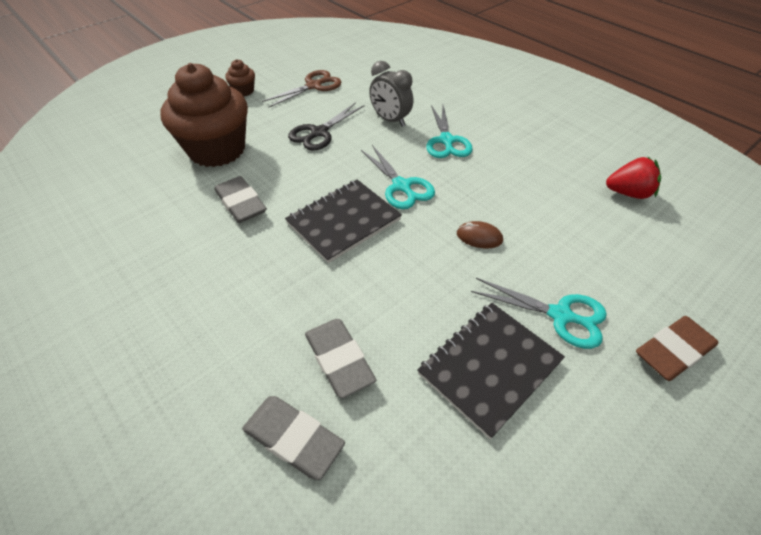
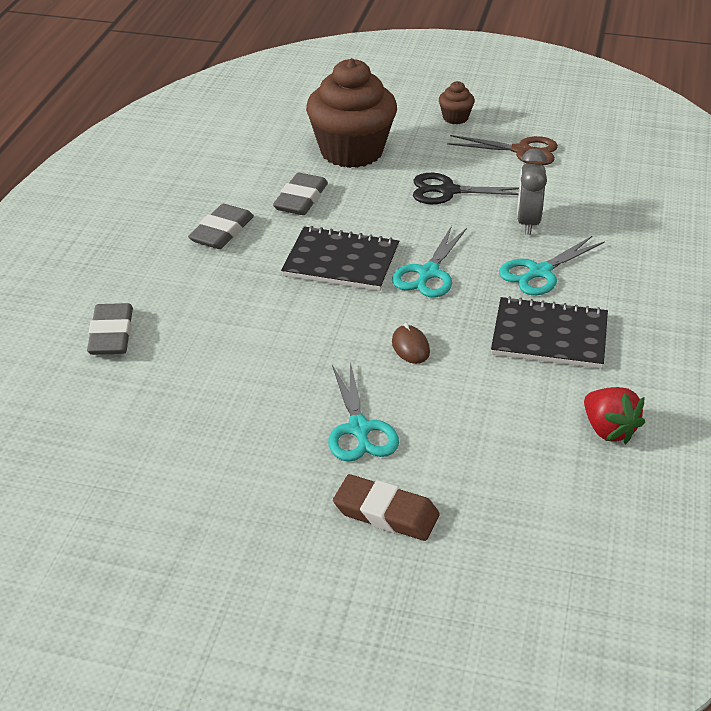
camera: 55 degrees right, 10 degrees down
grey eraser [305,319,376,398] -> grey eraser moved to [188,204,254,249]
black notebook [417,303,565,439] -> black notebook moved to [491,296,608,369]

